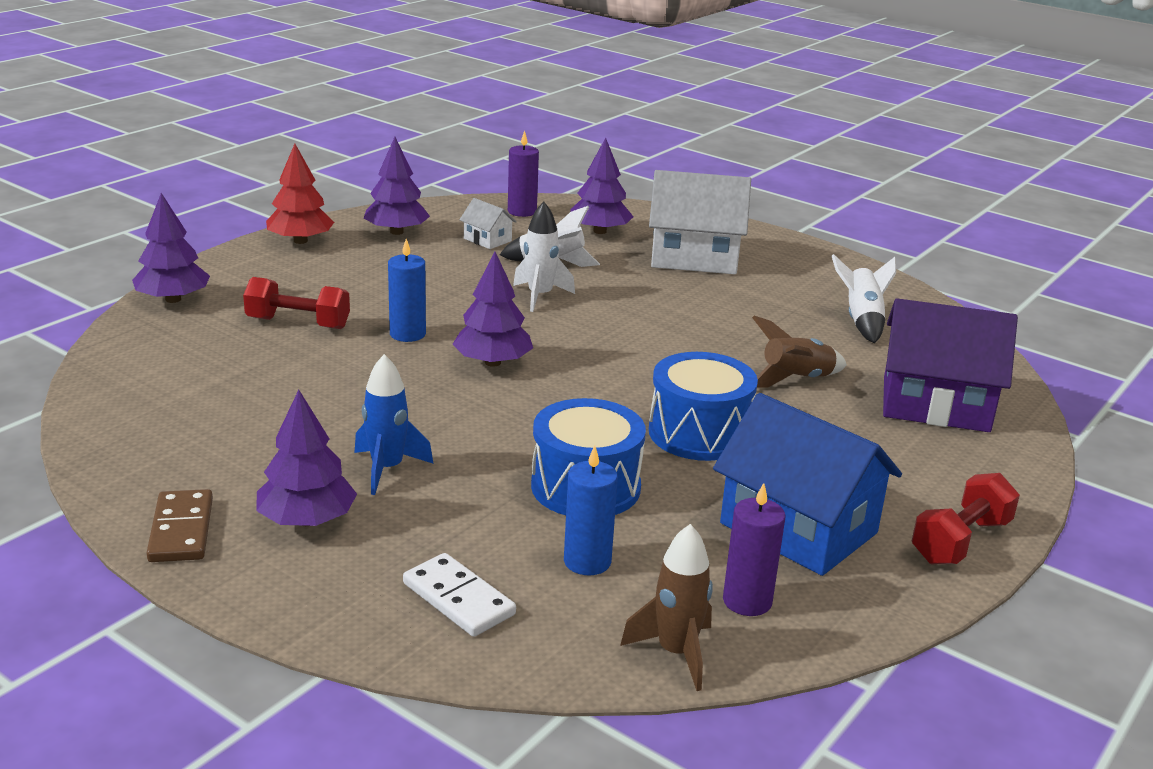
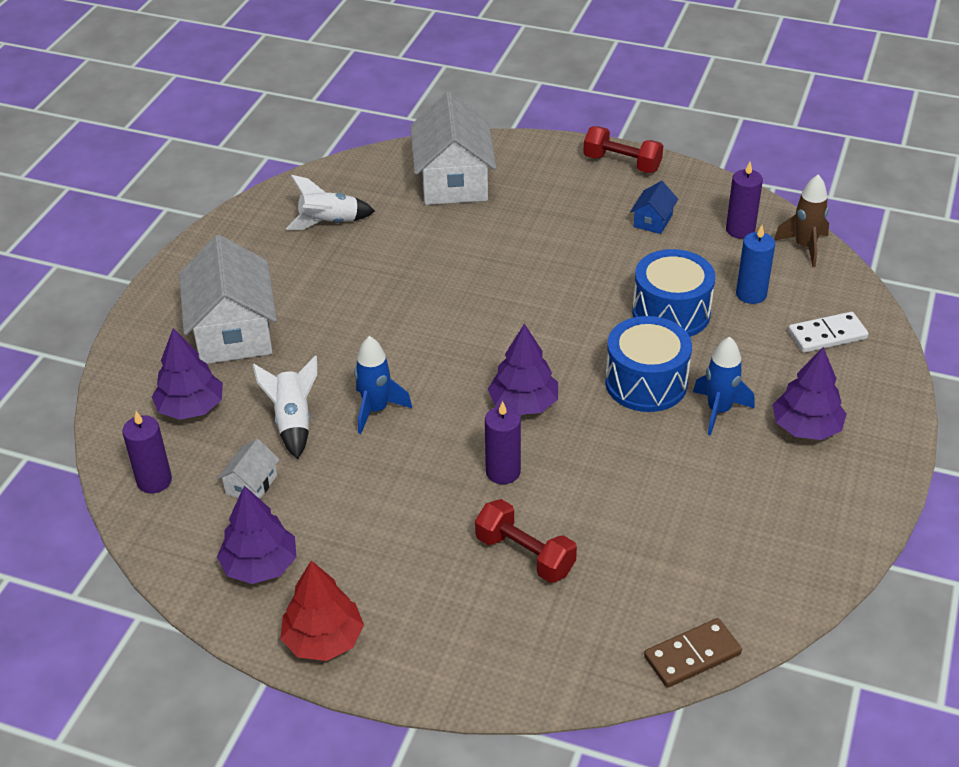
camera: 105 degrees left, 15 degrees up
purple tree [132,193,210,303] -> none
brown domino [146,489,213,562] -> brown domino moved to [644,618,742,688]
red dumbbell [243,277,350,329] -> red dumbbell turned 45 degrees counterclockwise [475,499,577,583]
blue candle [388,239,426,342] -> purple candle [485,401,521,484]
white domino [403,553,516,637] -> white domino turned 45 degrees clockwise [788,312,869,353]
white rocket [513,202,575,312] -> blue rocket [354,336,412,434]
blue drum [649,352,758,461] -> blue drum moved to [605,316,692,412]
blue house [713,393,902,576] -> blue house [630,181,678,234], size x0.45
brown rocket [752,316,847,388] -> none
purple house [883,298,1018,432] -> white house [410,92,496,205]

